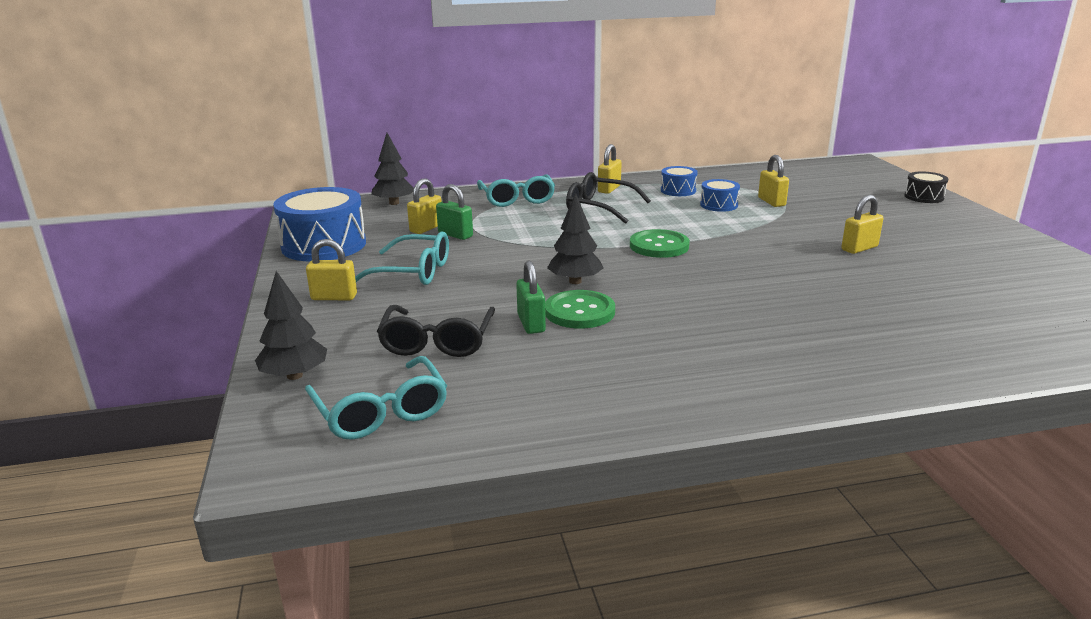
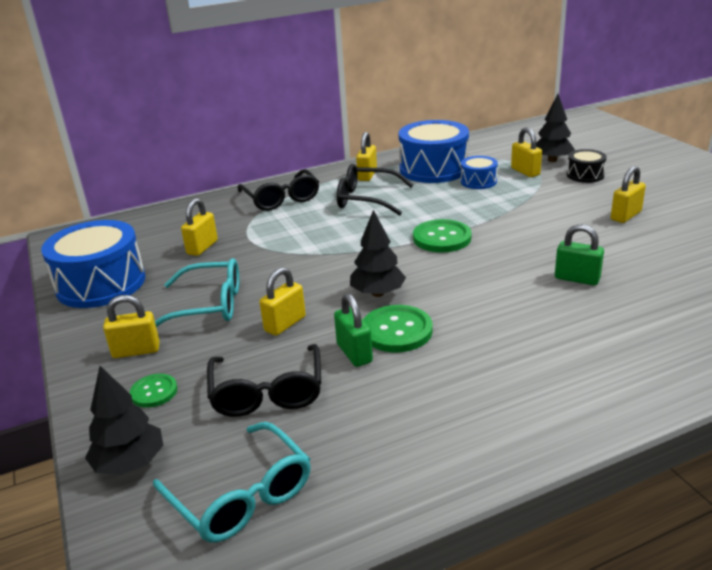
camera: 10 degrees left, 5 degrees up
black tree [371,133,414,205] -> black tree moved to [536,94,575,162]
green padlock [436,184,473,240] -> green padlock moved to [555,224,604,285]
turquoise glasses [477,174,555,207] -> black glasses [238,169,319,211]
blue drum [661,166,698,196] -> blue drum [399,120,469,183], size x2.00
black drum [905,171,948,203] -> black drum moved to [567,149,607,183]
none -> green button [130,374,178,408]
none -> yellow padlock [259,267,306,336]

